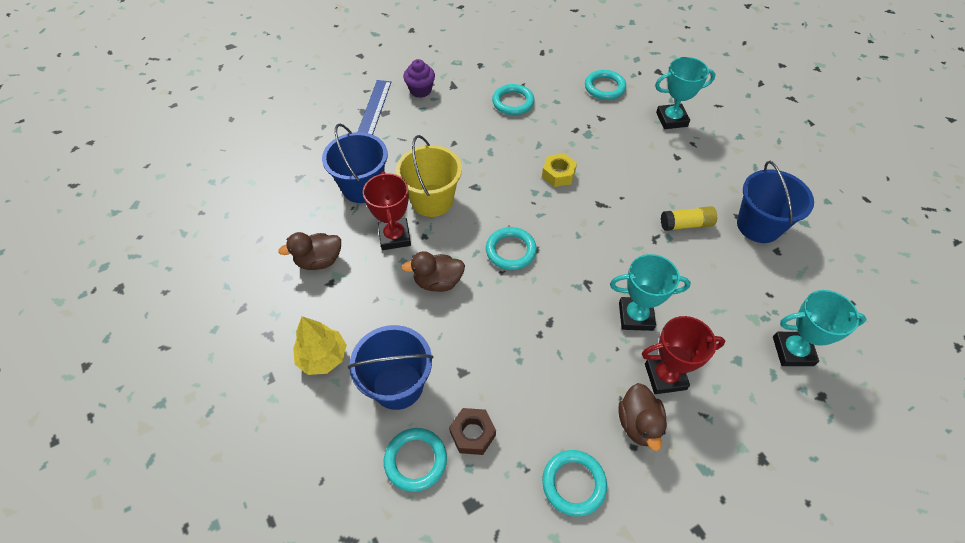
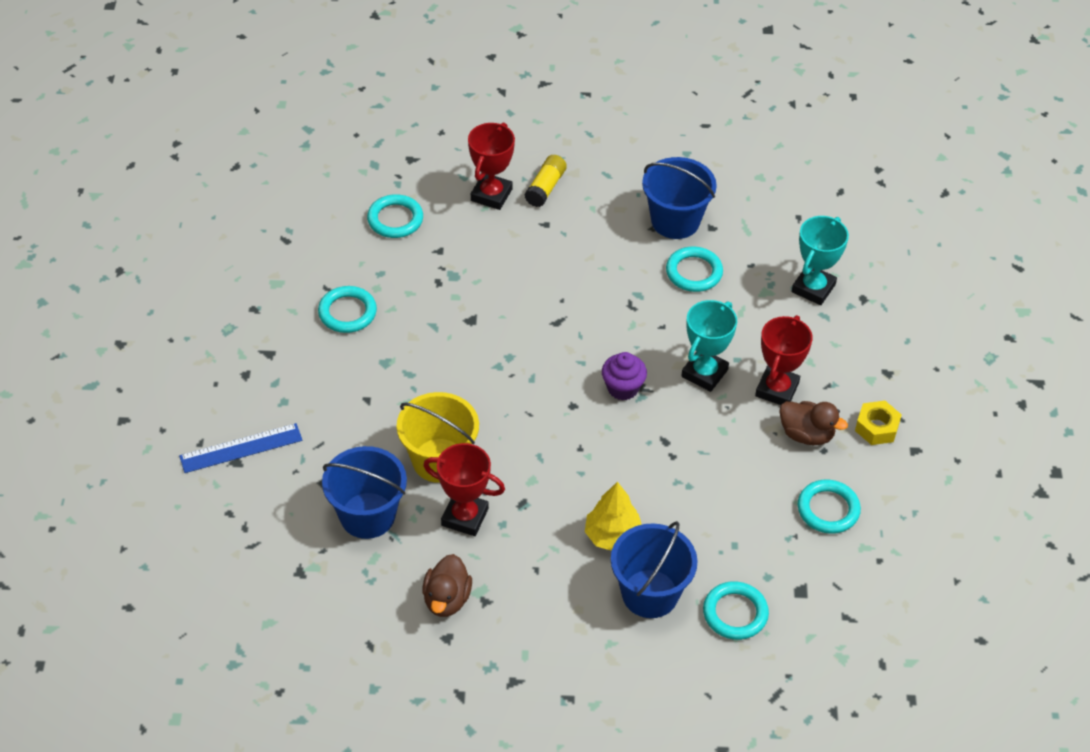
camera: 60 degrees left, 5 degrees down
yellow tree [293,316,347,375] -> yellow tree moved to [585,482,642,551]
blue ruler [358,80,391,135] -> blue ruler turned 60 degrees counterclockwise [179,423,302,473]
brown duck [402,251,465,292] -> none
purple cupcake [403,59,435,98] -> purple cupcake moved to [602,352,647,400]
brown nut [449,408,496,455] -> none
turquoise ring [486,227,537,270] -> turquoise ring moved to [666,247,723,292]
yellow nut [542,153,577,187] -> yellow nut moved to [855,401,902,445]
turquoise trophy [655,57,716,129] -> red trophy [468,122,515,210]
yellow glue stick [661,206,717,231] -> yellow glue stick moved to [524,155,567,207]

